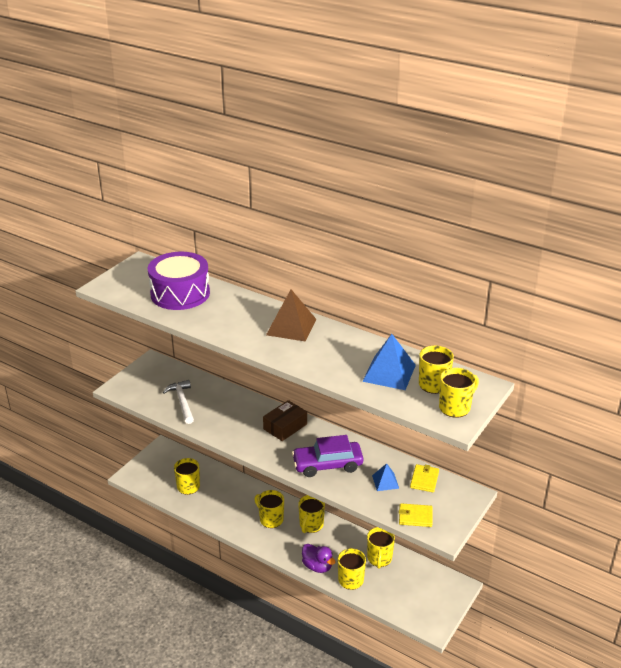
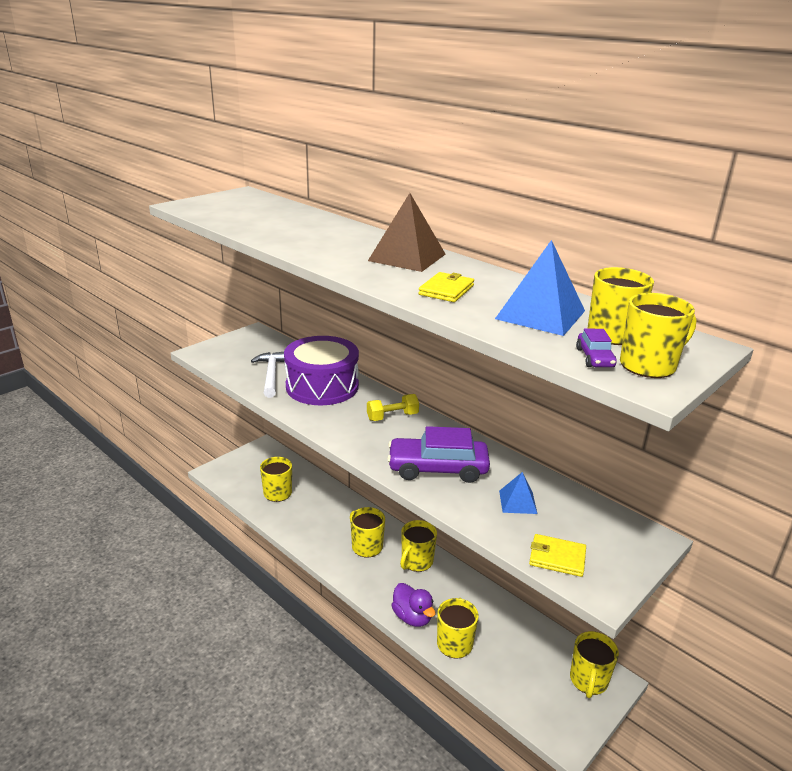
camera: 10 degrees right, 5 degrees down
purple drum [148,252,210,310] -> purple drum moved to [284,336,359,405]
brown box [263,400,307,441] -> yellow dumbbell [367,394,419,421]
yellow mug [367,527,395,569] -> yellow mug moved to [570,631,619,698]
yellow wallet [410,464,439,492] -> yellow wallet moved to [419,272,474,302]
none -> purple car [576,328,617,368]

